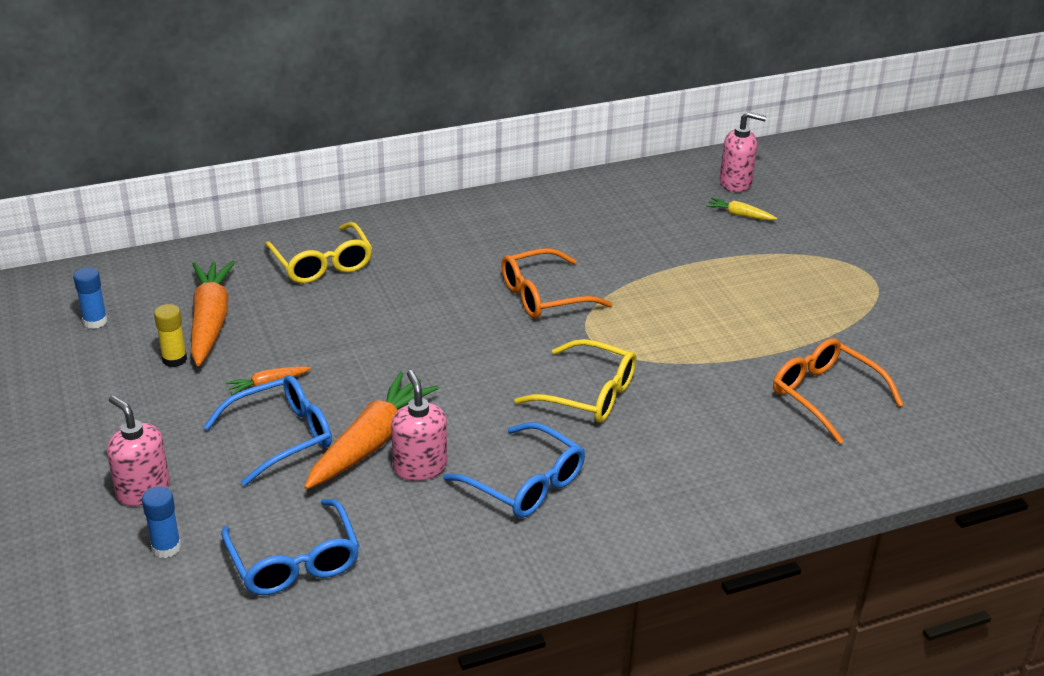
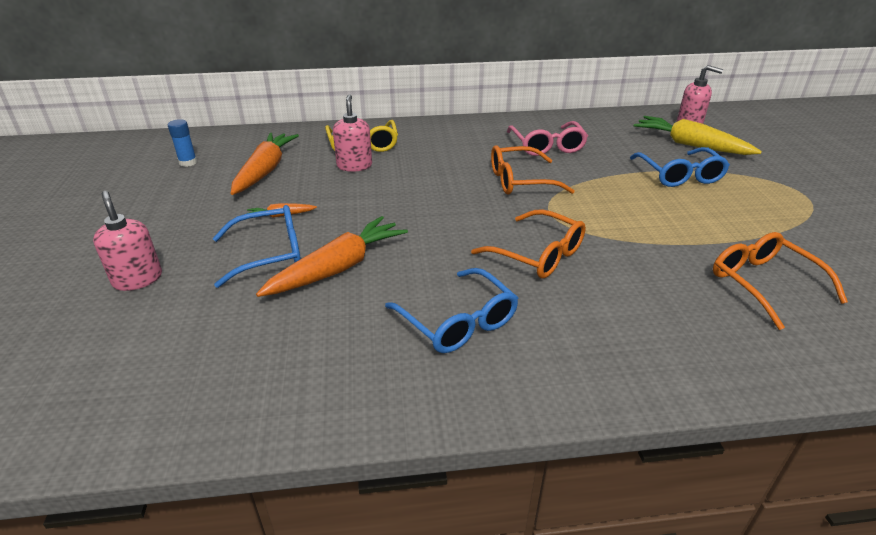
camera: 15 degrees right, 0 degrees up
blue glue stick [142,486,181,558] -> none
yellow glue stick [154,304,187,367] -> none
blue glasses [221,499,359,595] -> blue glasses moved to [630,147,730,187]
pink soap dispenser [391,370,447,481] -> pink soap dispenser moved to [333,94,372,172]
yellow glasses [514,339,636,423] -> orange glasses [471,209,586,279]
yellow carrot [706,198,777,220] -> yellow carrot [634,116,762,155], size x2.16
none -> pink glasses [507,121,588,156]

